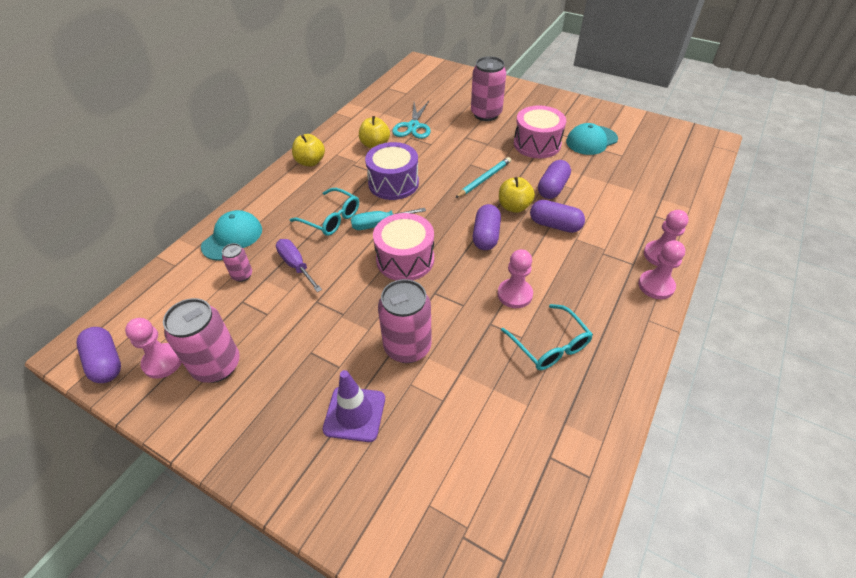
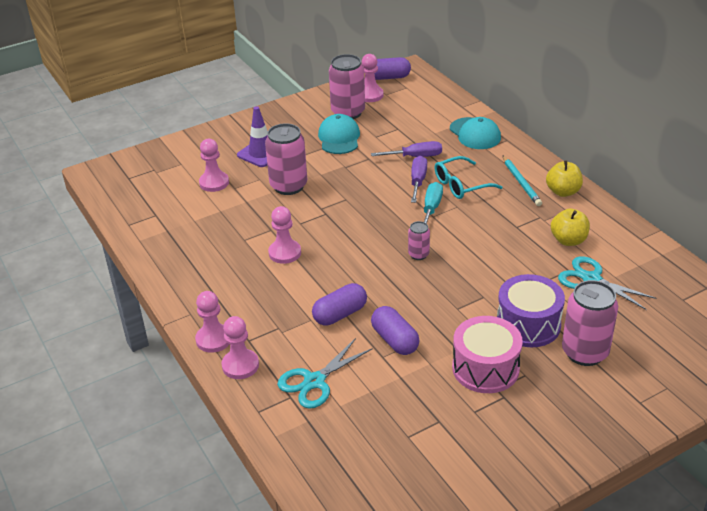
camera: 120 degrees right, 10 degrees down
pink can [222,243,252,282] -> pink can moved to [408,221,430,260]
purple drum [365,142,419,200] -> purple drum moved to [497,274,565,347]
pink drum [373,213,434,280] -> none
turquoise pencil [455,157,511,198] -> turquoise pencil moved to [503,156,542,206]
purple capsule [473,204,501,250] -> none
yellow apple [499,177,535,213] -> none
turquoise glasses [501,304,593,370] -> none
turquoise cap [566,123,618,155] -> turquoise cap moved to [318,114,360,154]
none -> pink pawn [199,139,229,192]
none -> turquoise scissors [277,338,373,409]
none -> purple screwdriver [411,156,427,203]

